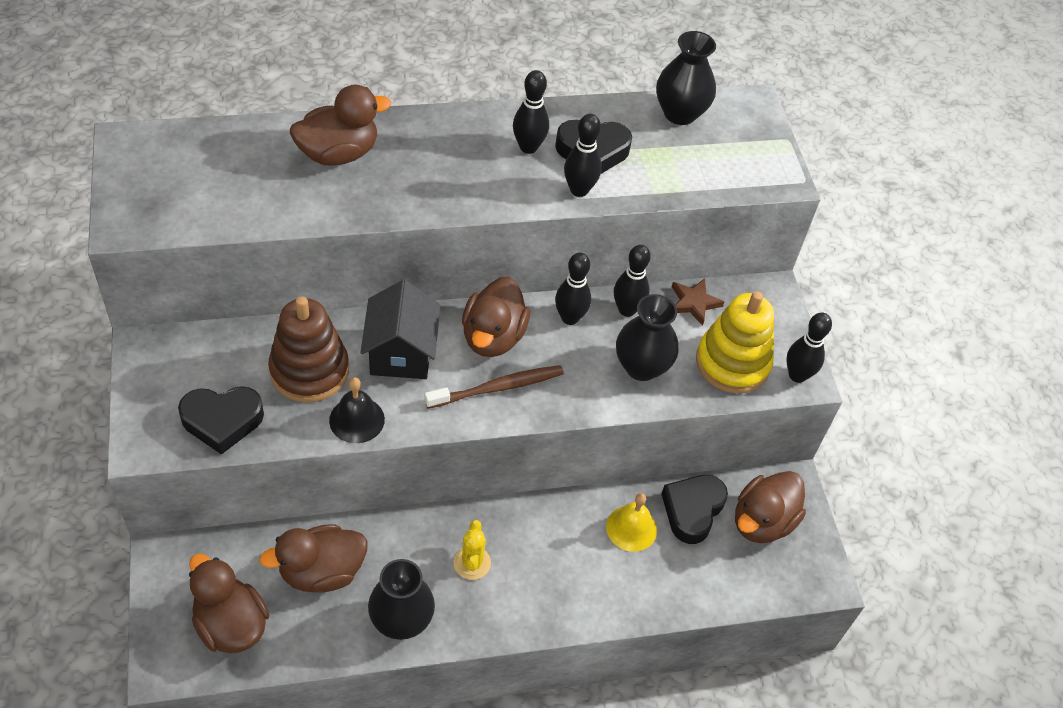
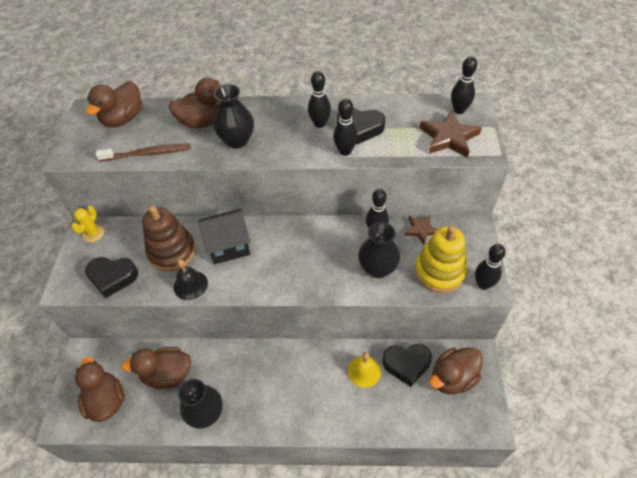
camera: 20 degrees right, 0 degrees up
black house [360,280,440,379] -> black house turned 60 degrees clockwise [198,209,250,264]
brown toothbrush [425,365,564,409] -> brown toothbrush moved to [96,143,191,162]
yellow cactus [454,520,491,580] -> yellow cactus moved to [71,206,104,243]
brown duck [462,277,530,357] -> brown duck moved to [86,81,142,127]
black bowling pin [555,253,591,325] -> black bowling pin moved to [451,56,477,114]
black vase [656,31,716,125] -> black vase moved to [214,84,254,148]
black heart [662,475,728,544] -> black heart turned 135 degrees counterclockwise [382,344,432,387]
none -> brown star [420,111,482,158]

